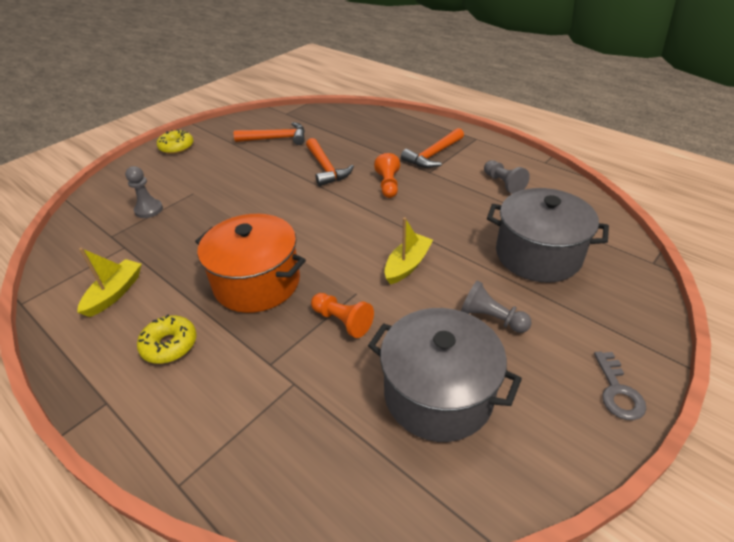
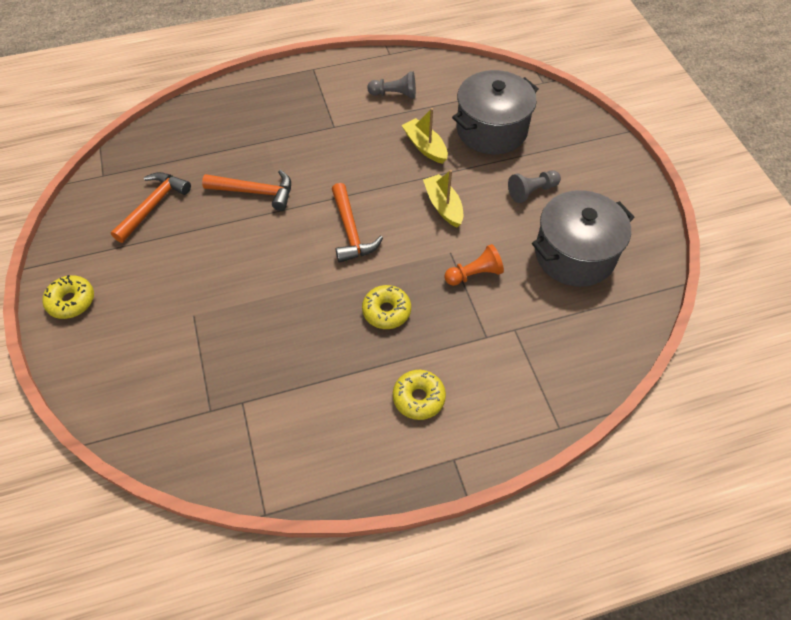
camera: 60 degrees left, 15 degrees up
yellow boat [77,248,142,317] -> yellow boat moved to [402,108,448,164]
grey pawn [125,166,163,218] -> none
orange pot [195,214,306,313] -> yellow donut [362,285,411,329]
orange pawn [374,153,400,198] -> none
orange hammer [401,128,464,168] -> orange hammer moved to [332,183,383,263]
grey key [594,351,646,420] -> none

